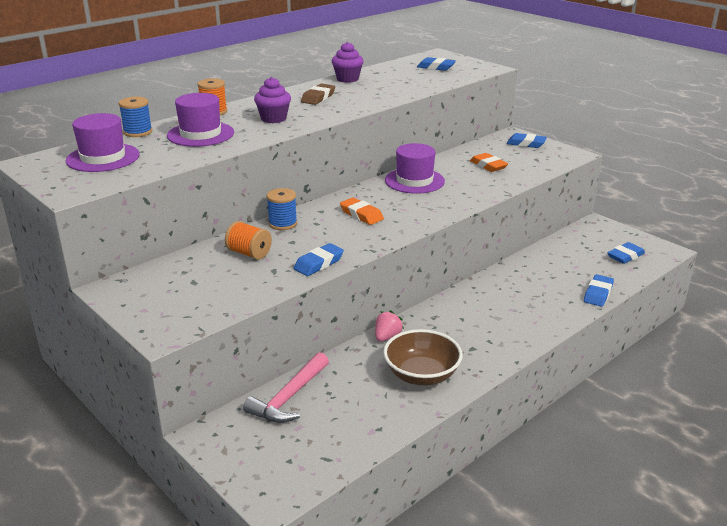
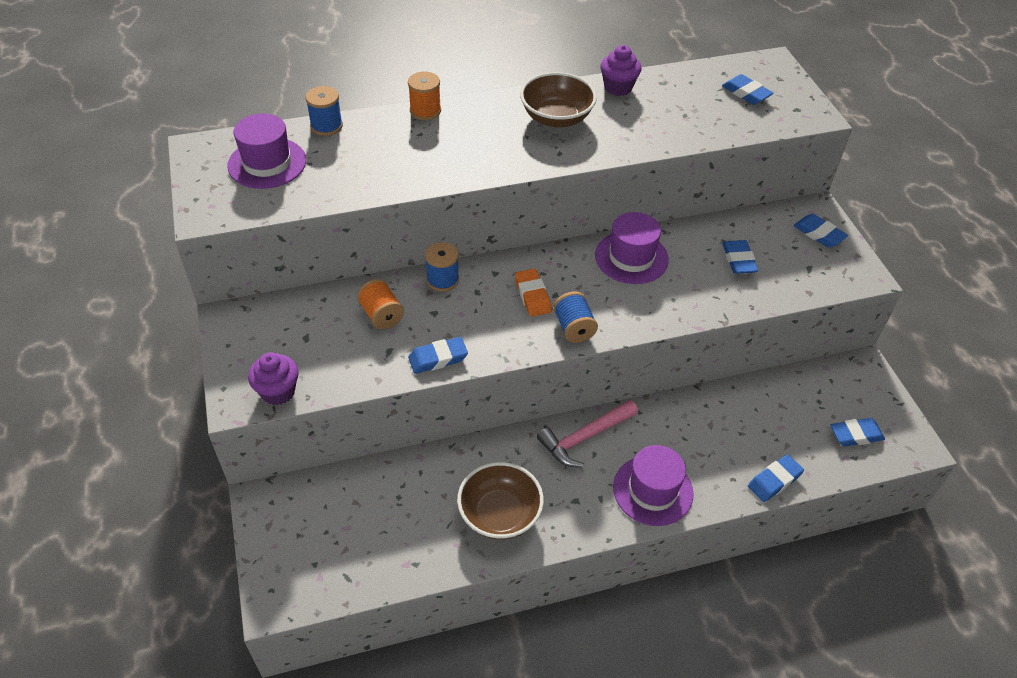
camera: 25 degrees right, 20 degrees up
purple hat [167,93,234,147] -> purple hat moved to [613,445,694,526]
pink hammer [243,352,329,423] -> pink hammer moved to [537,400,638,467]
purple cupcake [254,77,291,123] -> purple cupcake moved to [248,352,298,405]
brown eraser [301,83,335,105] -> brown bowl [520,72,597,127]
pink strawberry [375,310,404,342] -> none
orange eraser [470,153,508,172] -> blue eraser [722,240,758,274]
none -> blue spool [553,291,598,343]

